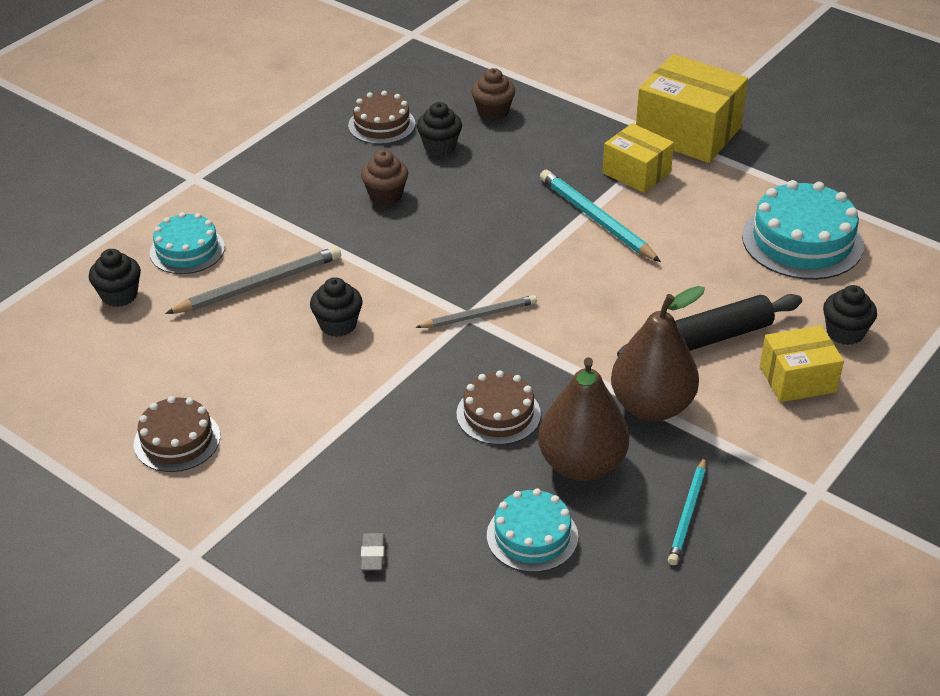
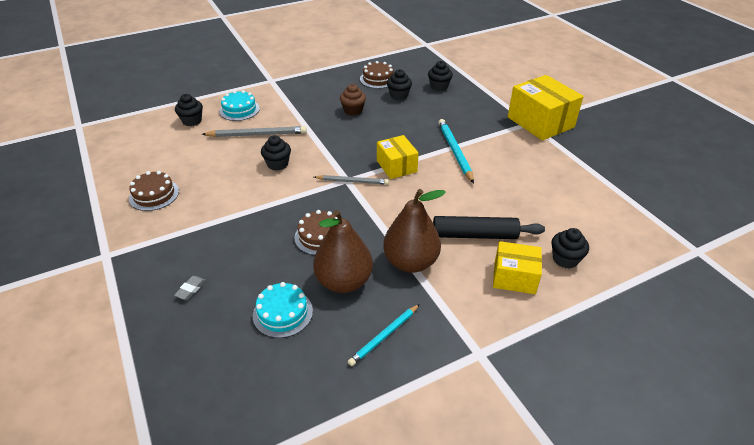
camera: 25 degrees right, 0 degrees up
brown cupcake [471,68,515,121] -> black cupcake [428,61,453,91]
yellow box [602,123,674,193] -> yellow box moved to [377,135,419,179]
turquoise cake [742,180,864,280] -> none

